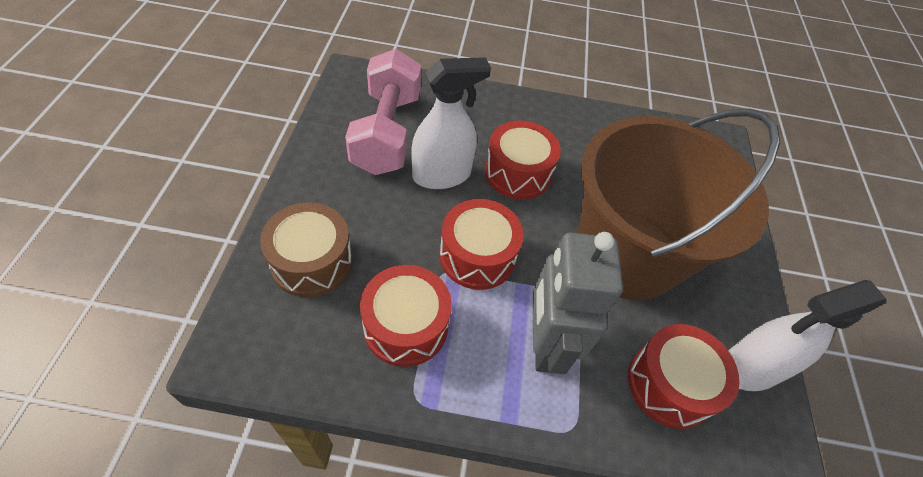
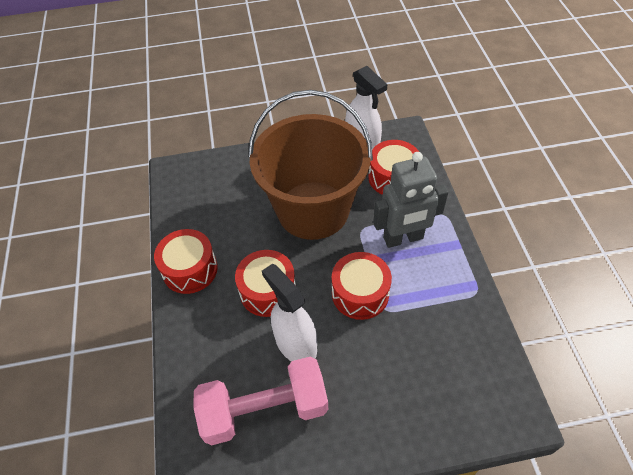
camera: 100 degrees left, 0 degrees up
brown drum [260,203,353,297] -> none
red drum [360,265,452,367] -> red drum moved to [154,229,218,294]

